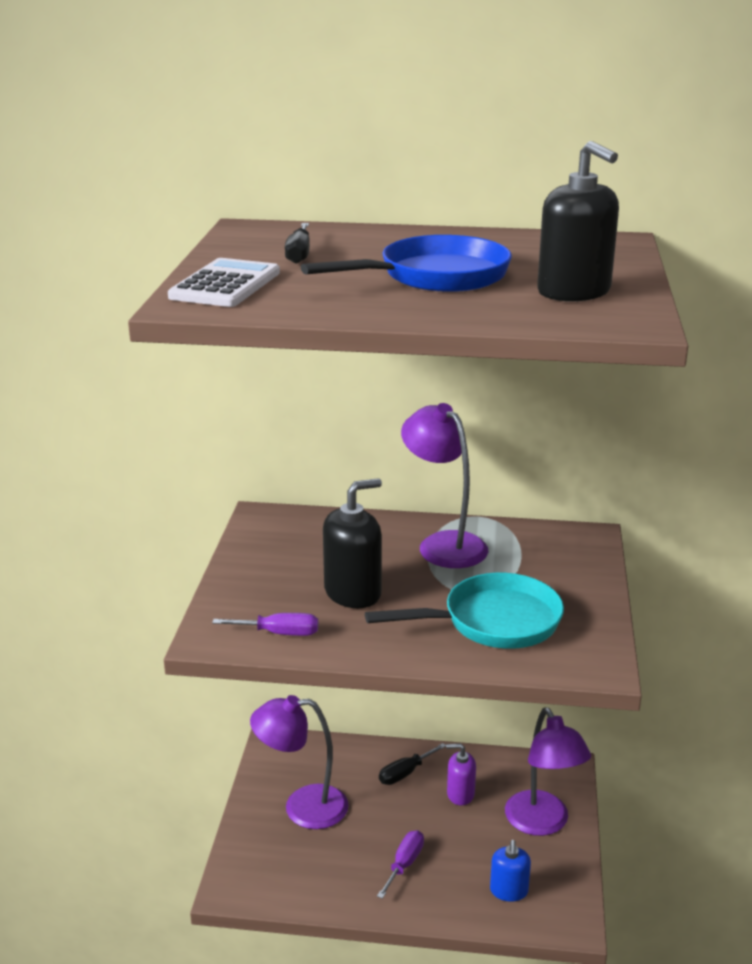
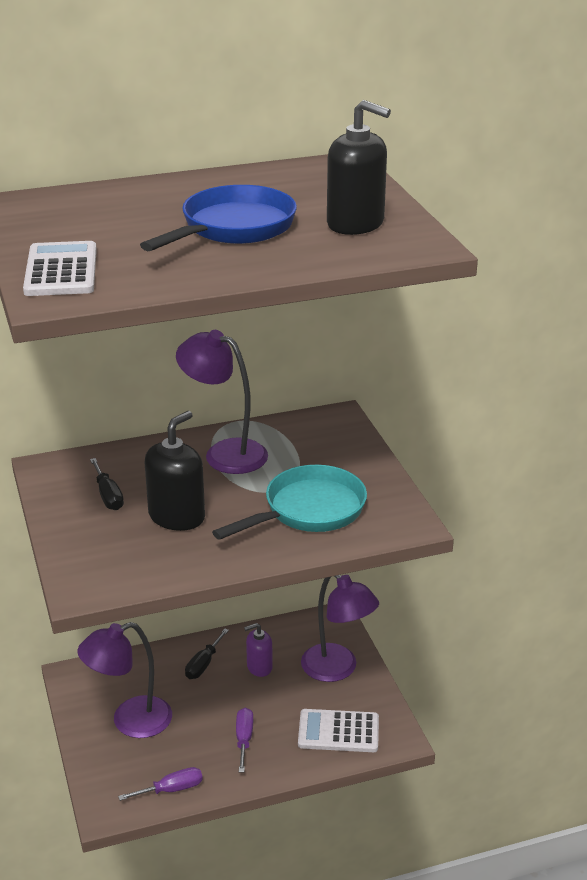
camera: 25 degrees left, 5 degrees up
purple screwdriver [212,613,318,636] -> purple screwdriver moved to [118,767,203,801]
black screwdriver [285,223,310,264] -> black screwdriver moved to [90,458,124,510]
blue soap dispenser [490,840,531,902] -> white calculator [298,709,379,752]

